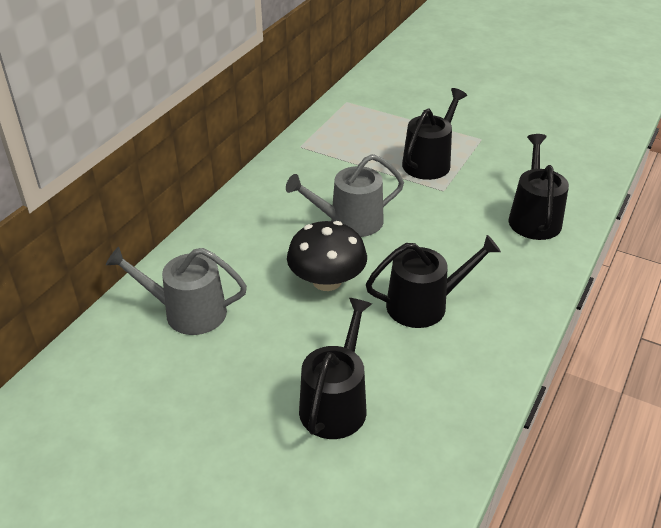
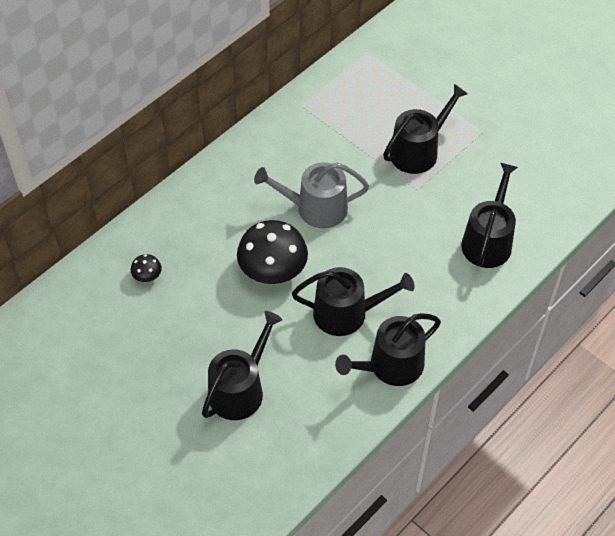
camera: 15 degrees right, 15 degrees up
grey watering can [106,247,247,335] -> black mushroom [131,254,162,282]
none -> black watering can [335,313,441,386]

